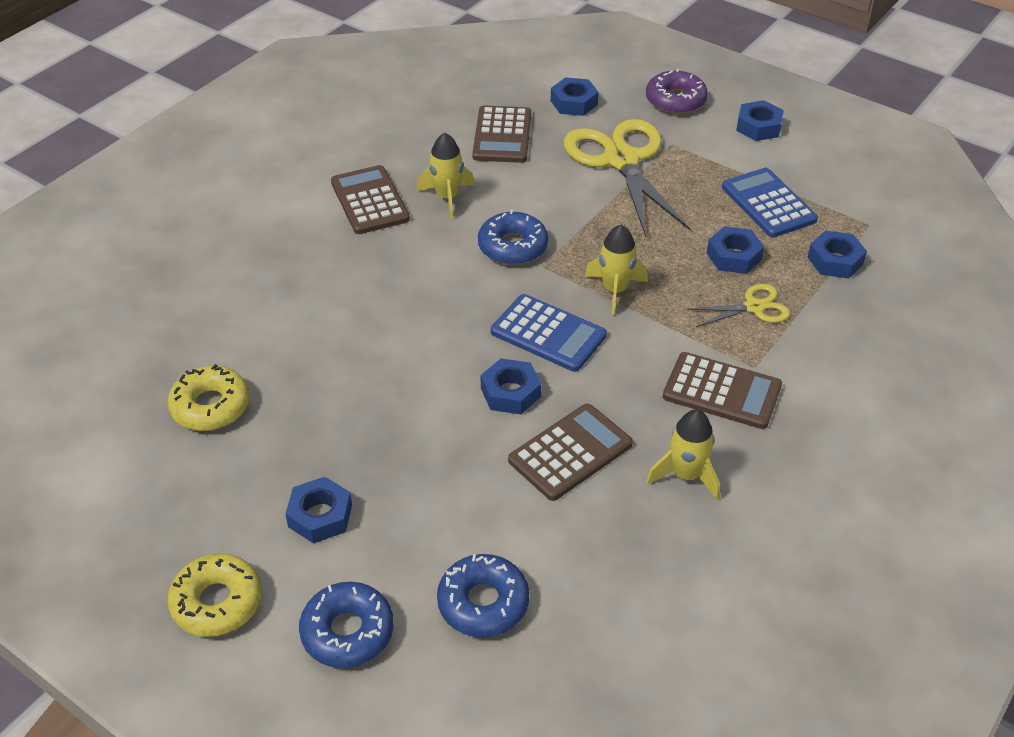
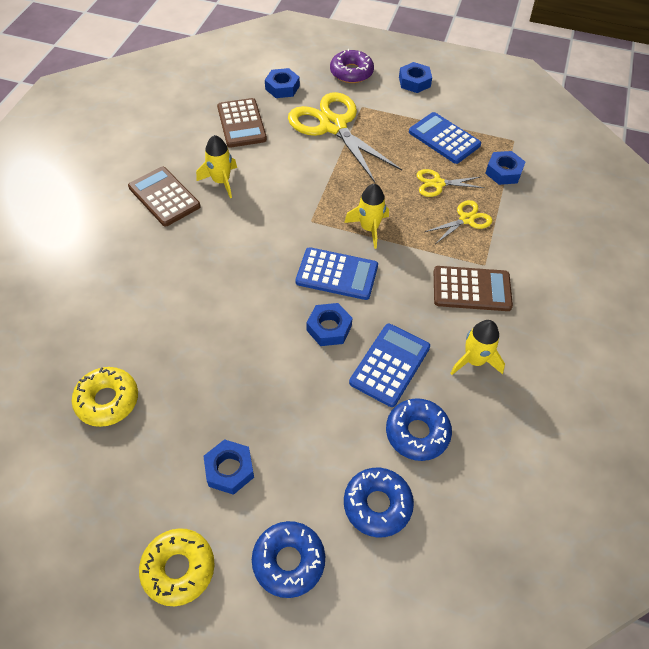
camera: 20 degrees left, 10 degrees up
blue donut [478,210,548,265] -> blue donut moved to [386,398,452,461]
brown calculator [508,404,633,501] -> blue calculator [349,324,430,407]
blue nut [707,226,764,274] -> yellow scissors [417,169,484,197]

